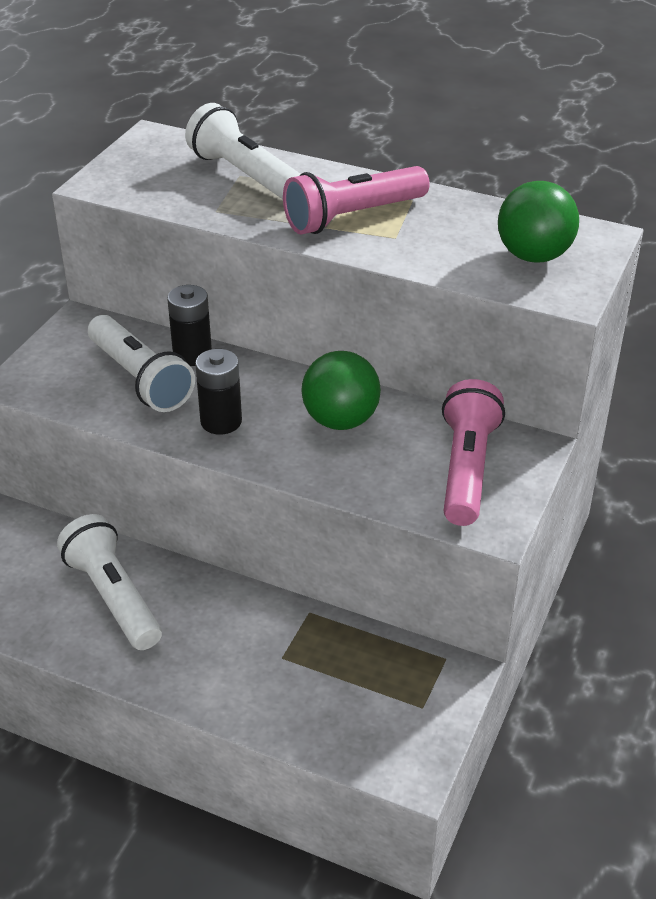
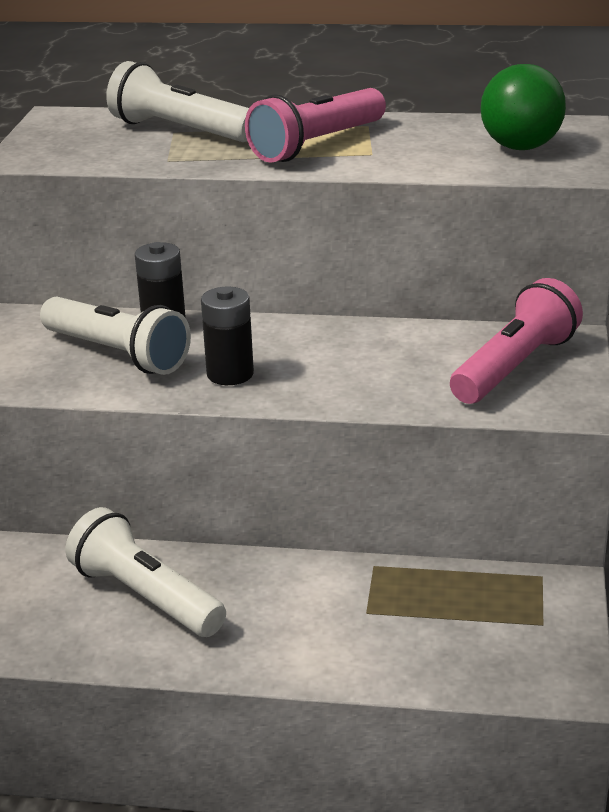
camera: 15 degrees left, 10 degrees down
green ball [301,351,381,430] -> none
pink flashlight [442,379,505,526] -> pink flashlight turned 45 degrees clockwise [450,278,583,404]

